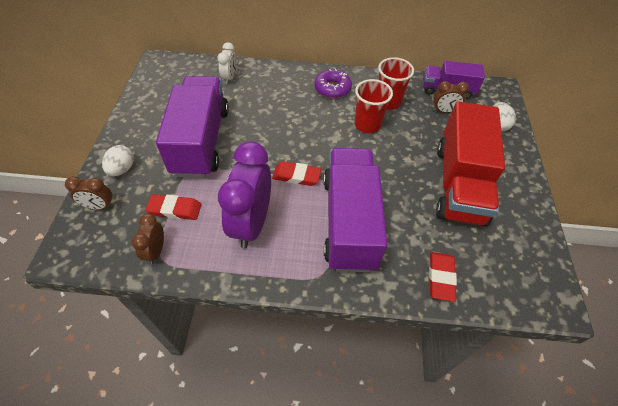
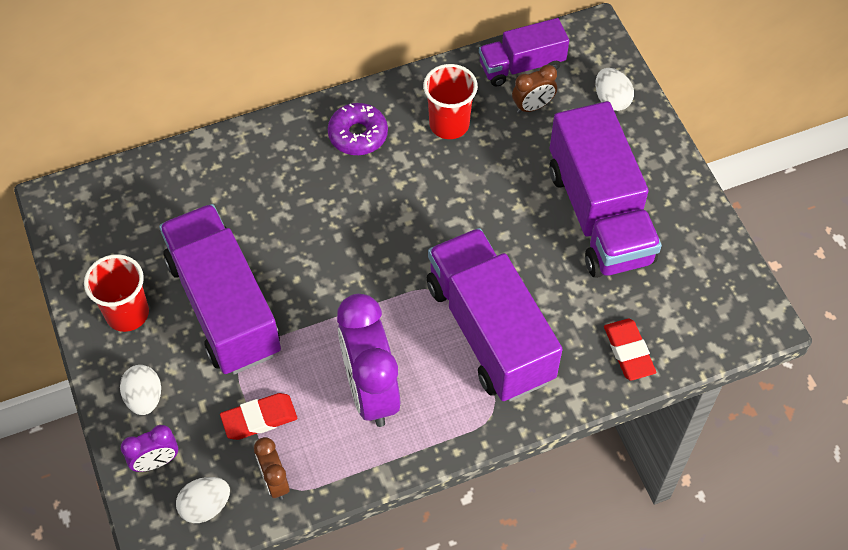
camera: 25 degrees left, 5 degrees up
brown clock [65,177,114,210] -> purple clock [121,425,178,472]
white clock [217,42,237,84] -> none
red eraser [272,161,321,186] -> none
red cup [355,79,393,133] -> red cup moved to [84,254,149,332]
red truck [436,101,505,227] -> purple truck [550,101,662,278]
none -> white egg [176,477,230,523]

